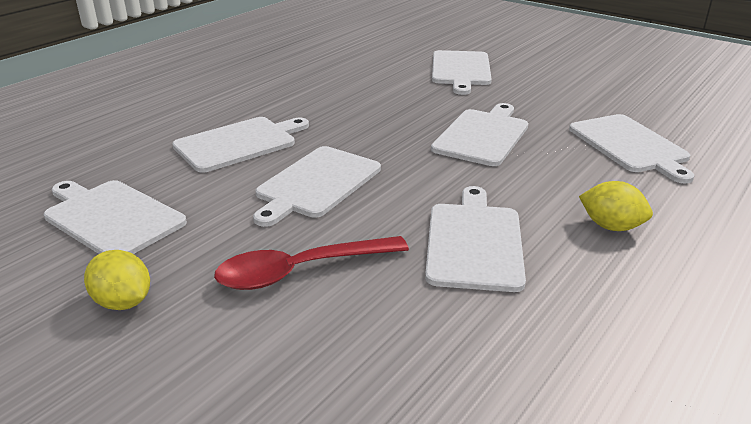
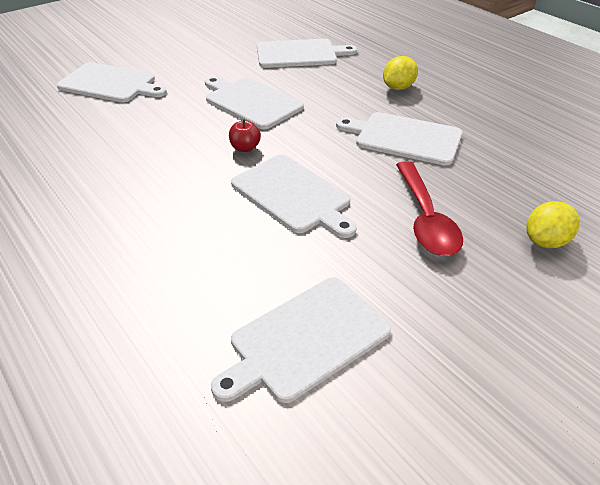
camera: 75 degrees left, 10 degrees up
yellow lemon [84,250,150,310] -> yellow lemon moved to [526,201,580,248]
white cutting board [172,117,309,173] -> none
none -> red apple [229,119,261,152]

